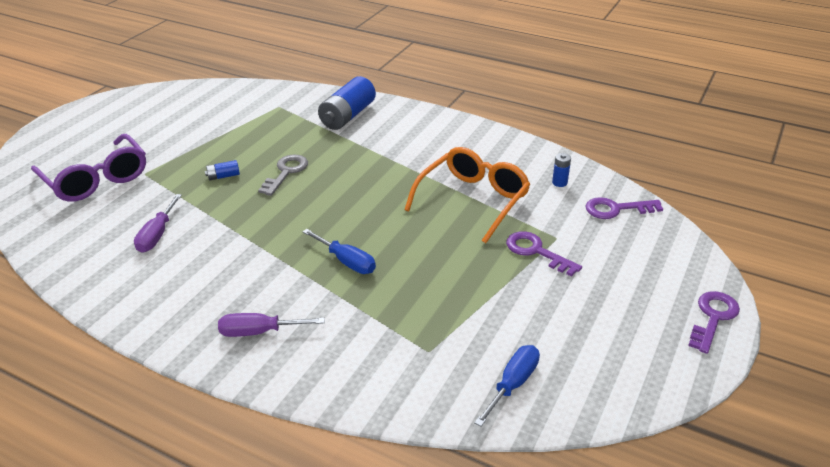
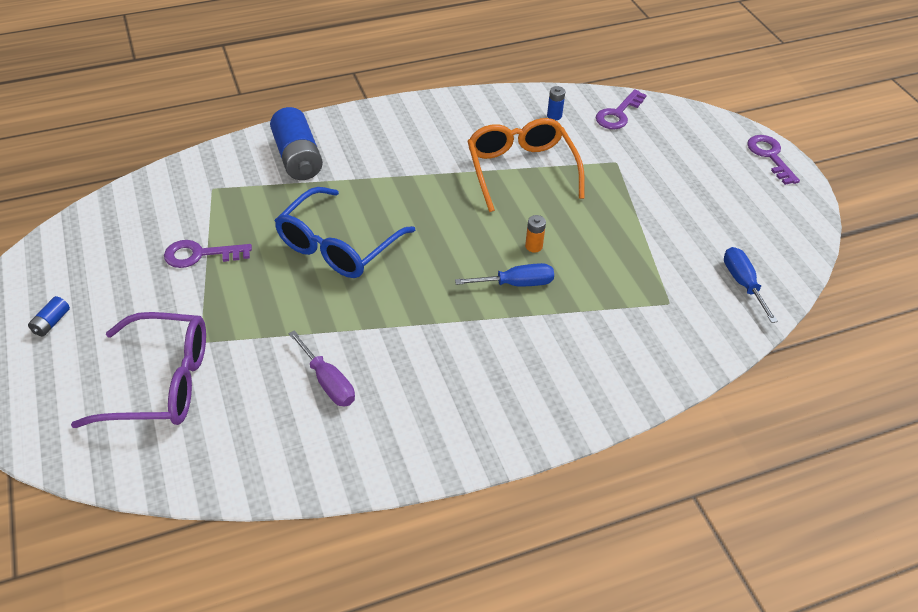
camera: 50 degrees left, 10 degrees up
blue battery [205,160,240,180] -> blue battery moved to [28,296,70,337]
purple screwdriver [218,313,325,337] -> none
grey key [258,155,308,196] -> blue glasses [274,187,415,278]
purple key [506,231,582,277] -> purple key moved to [164,240,252,268]
none -> orange battery [525,215,546,253]

